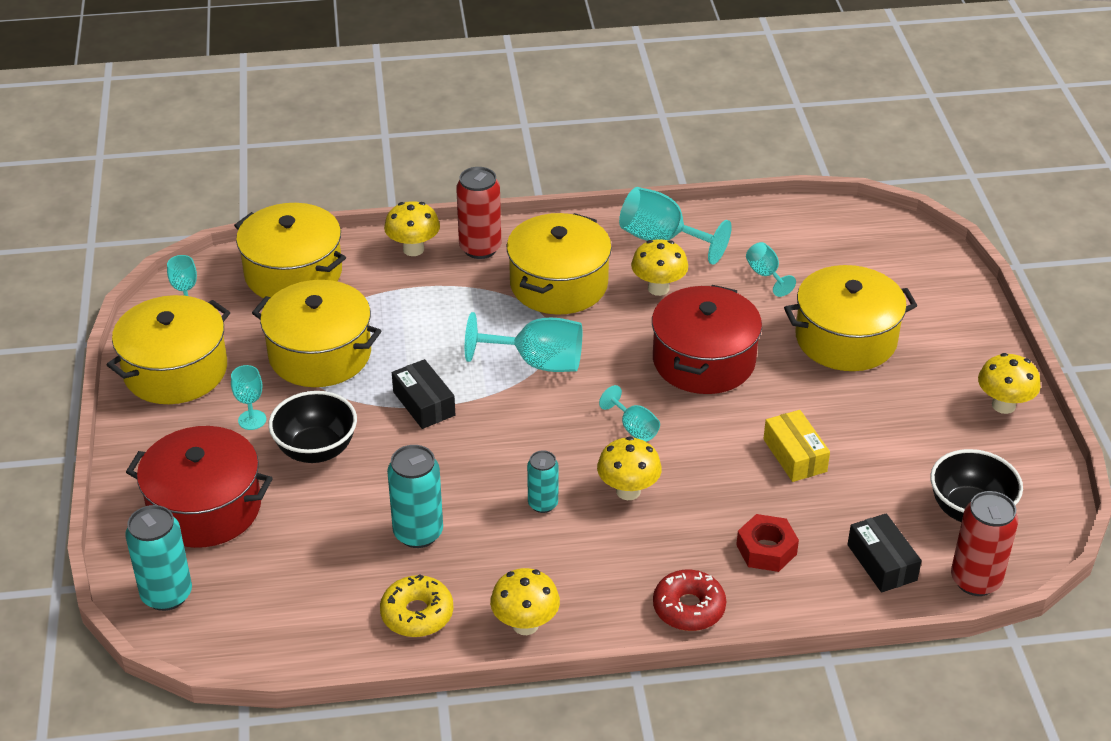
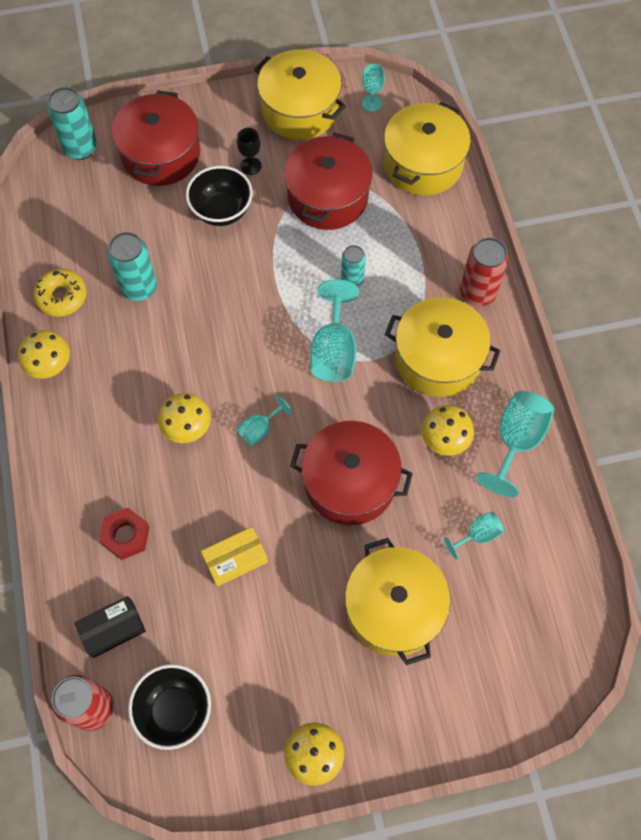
camera: 85 degrees right, 25 degrees up
turquoise goblet [231,365,266,430] -> black goblet [237,128,262,175]
yellow pot [252,280,381,387] -> red pot [284,133,372,230]
yellow mushroom [384,201,440,256] -> none
black box [392,359,455,429] -> none
turquoise can [527,450,558,513] -> turquoise can moved to [341,245,366,286]
red donut [653,570,726,631] -> none

